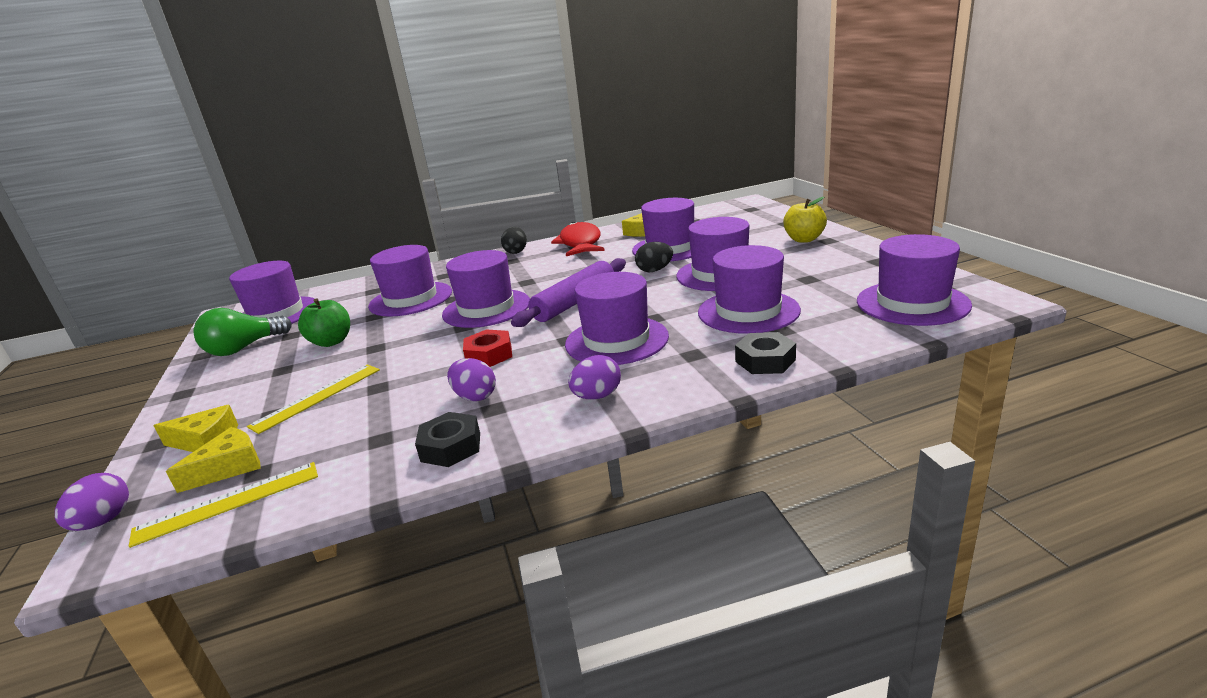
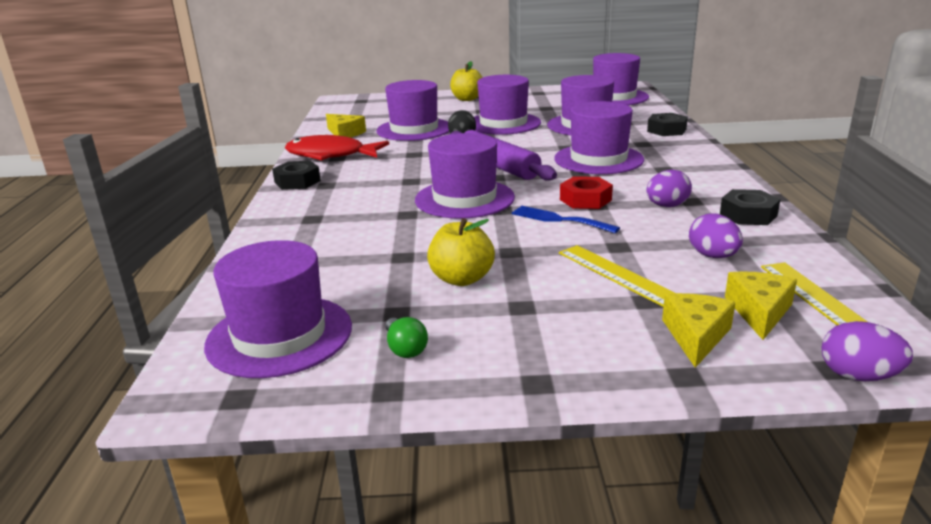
camera: 75 degrees left, 0 degrees up
yellow cheese [166,427,260,493] -> yellow cheese turned 45 degrees clockwise [725,271,797,340]
green light bulb [193,308,292,356] -> green light bulb [385,317,428,358], size x0.52
green apple [298,298,350,347] -> yellow apple [427,218,495,286]
purple hat [368,245,452,316] -> none
black egg [501,227,527,254] -> black nut [272,161,321,190]
purple egg [568,355,621,400] -> purple egg moved to [689,213,743,258]
none -> blue fork [512,206,620,233]

